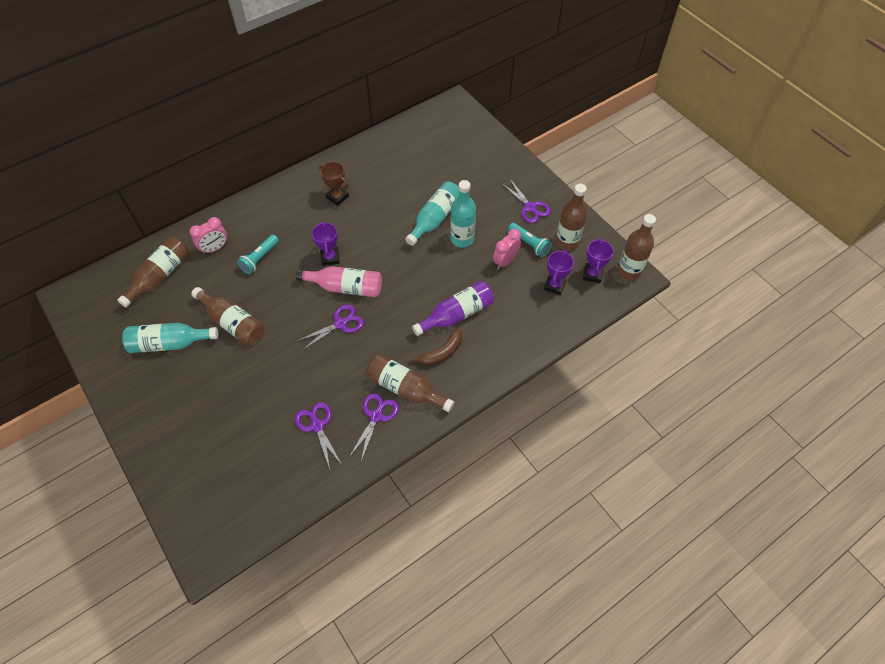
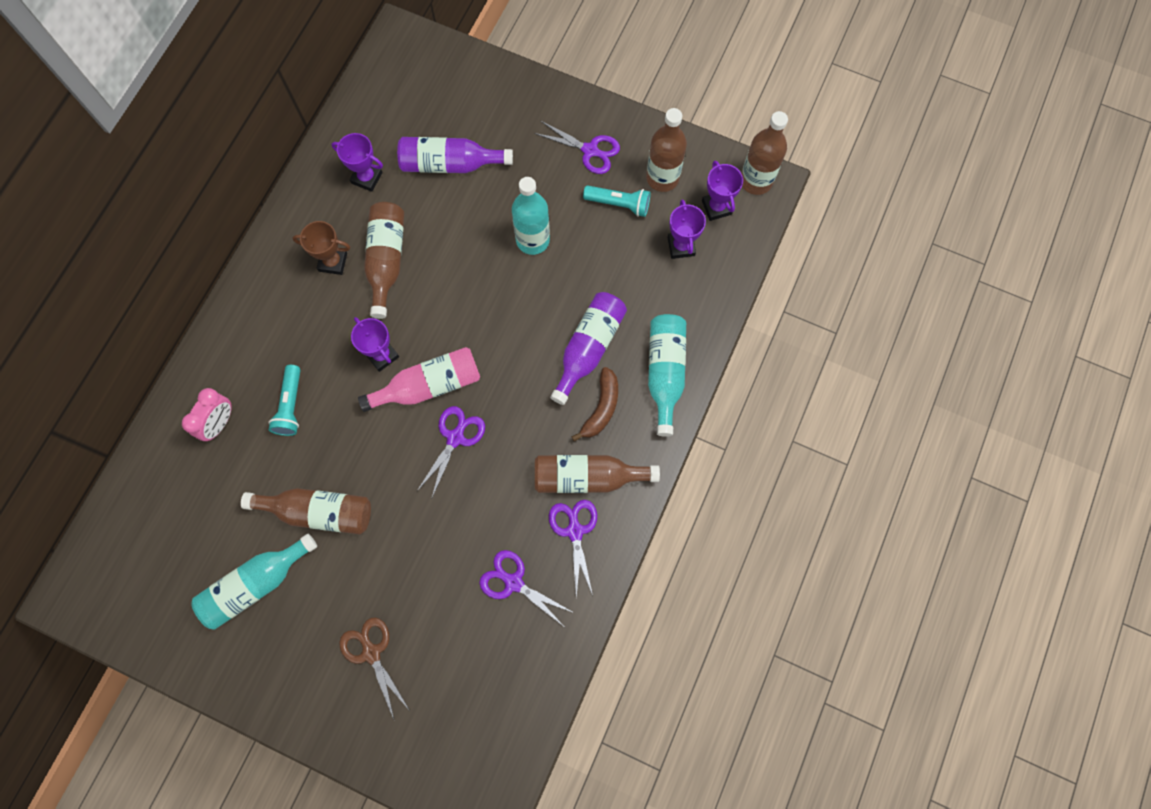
camera: 30 degrees left, 15 degrees up
brown bottle [117,237,189,307] -> brown bottle moved to [364,202,404,319]
turquoise bottle [405,181,459,246] -> turquoise bottle moved to [648,314,686,437]
pink clock [493,229,521,270] -> none
none -> purple trophy [332,133,383,192]
none -> brown scissors [339,617,410,719]
none -> purple bottle [397,137,513,173]

